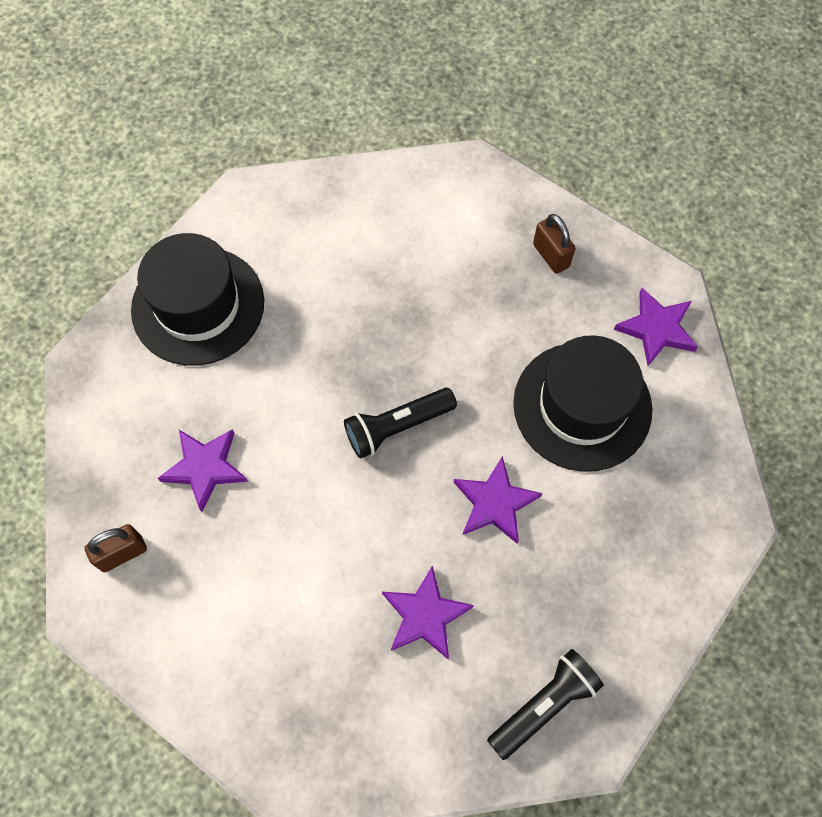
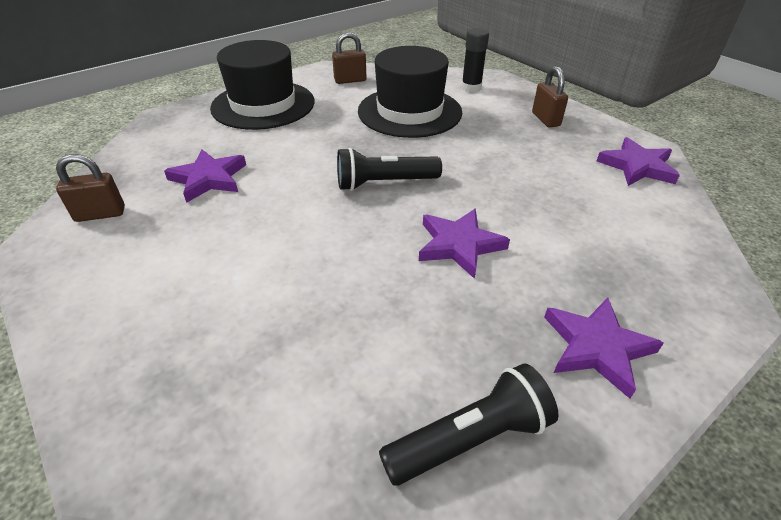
camera: 15 degrees right, 25 degrees down
purple star [382,566,474,660] -> purple star moved to [544,298,664,399]
black hat [513,335,653,472] -> black hat moved to [358,46,462,138]
none -> brown padlock [332,32,366,84]
none -> black glue stick [461,28,489,93]

